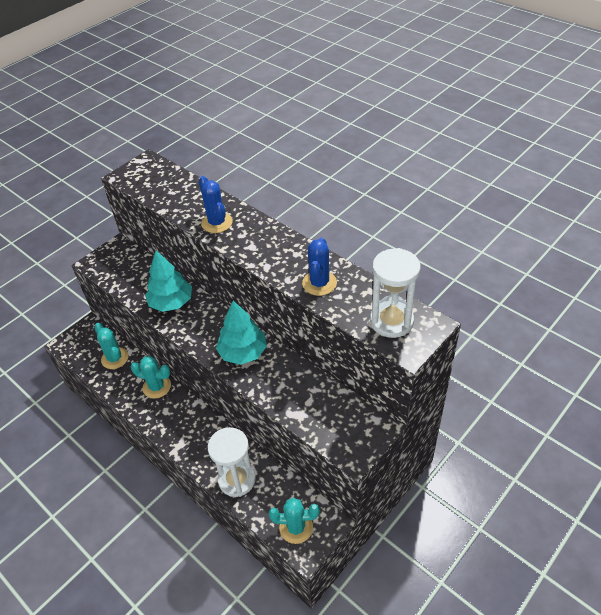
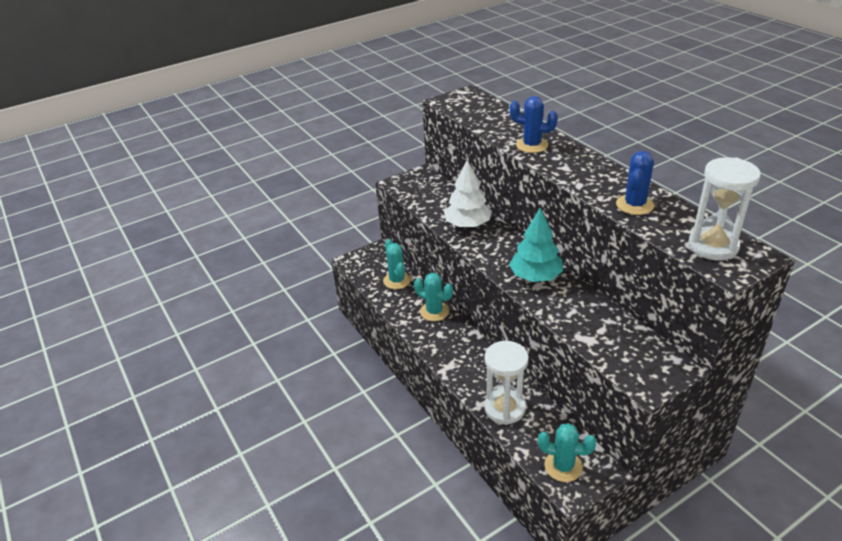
camera: 15 degrees right, 10 degrees down
turquoise tree [145,250,192,312] -> white tree [444,160,492,228]
blue cactus [199,176,233,233] -> blue cactus turned 60 degrees counterclockwise [510,96,558,153]

